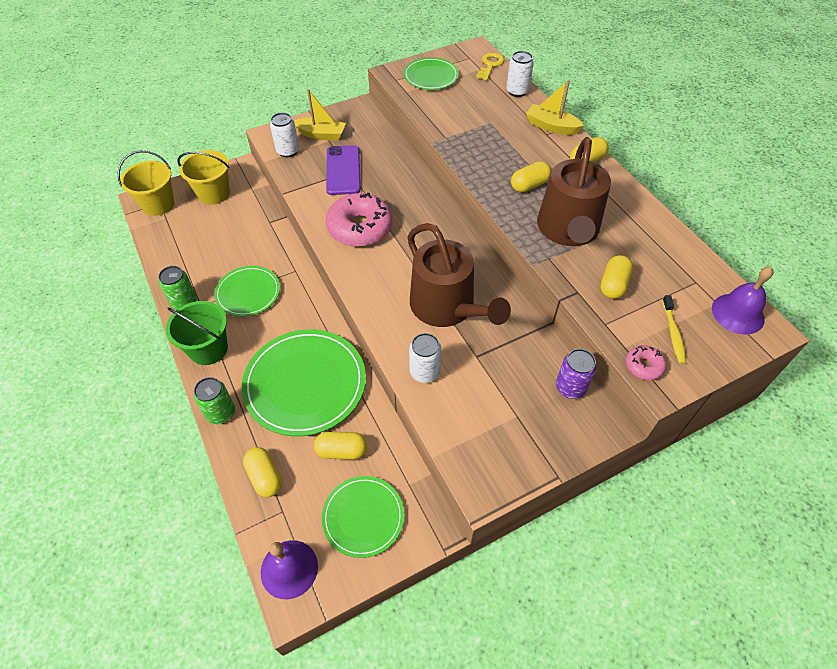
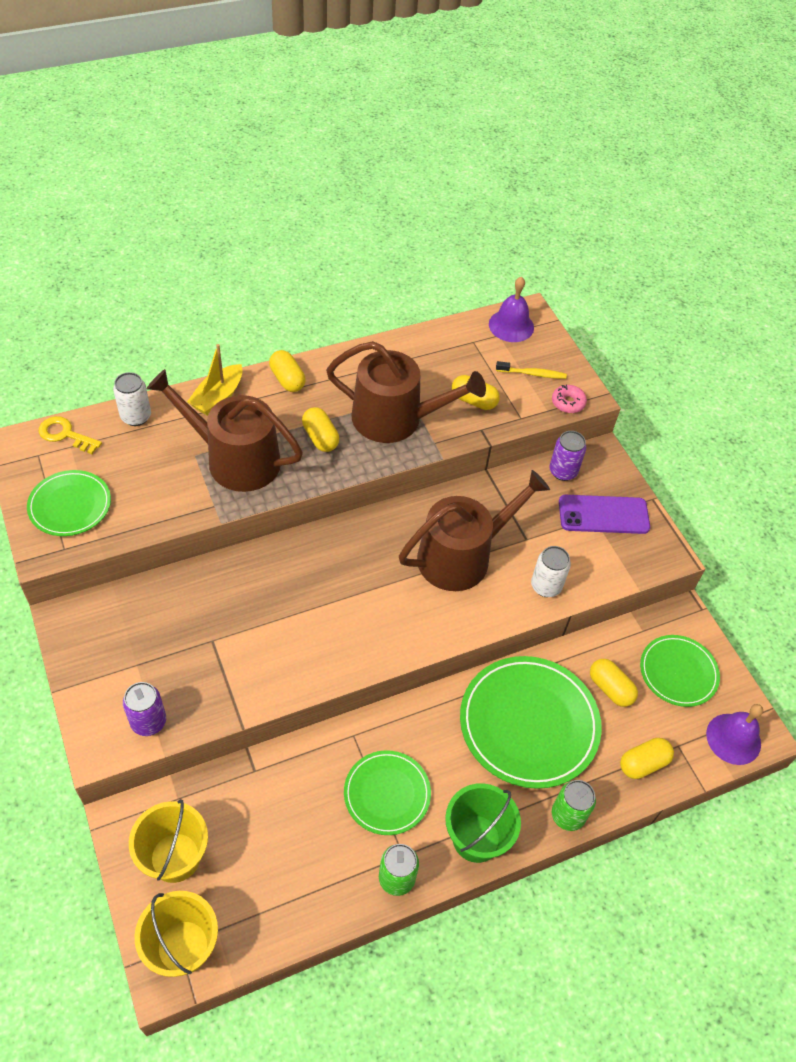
camera: 90 degrees left, 0 degrees up
white can [270,113,299,158] -> purple can [123,682,166,736]
yellow boat [294,89,346,141] -> none
yellow capsule [314,432,367,459] -> yellow capsule turned 45 degrees counterclockwise [590,659,638,707]
purple phone [326,145,361,195] -> purple phone moved to [559,495,650,534]
pink donut [326,192,393,247] -> none
none -> brown watering can [147,369,303,492]

